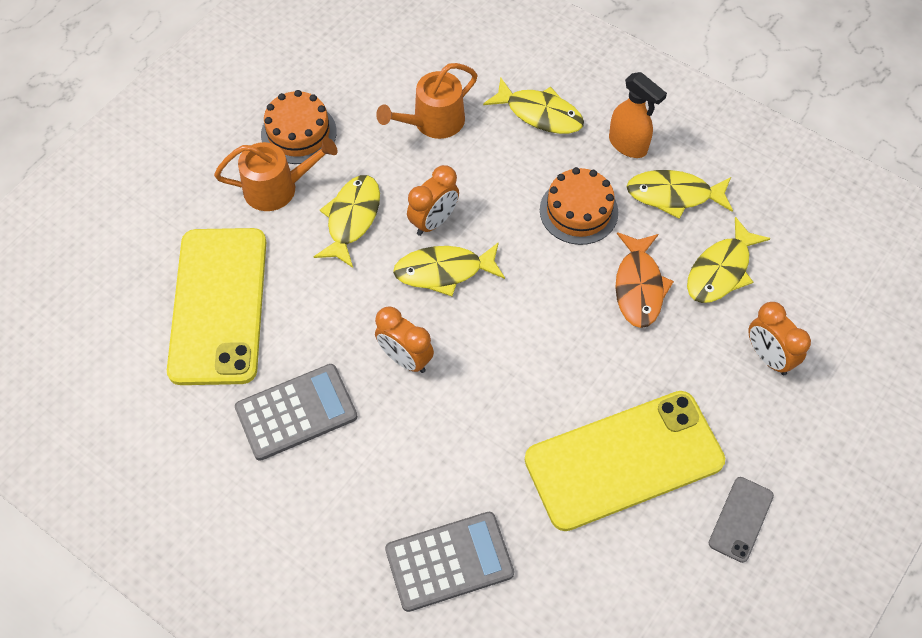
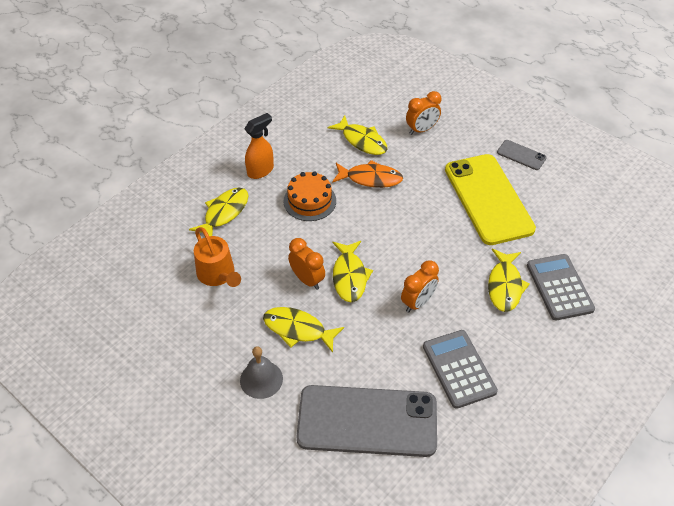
camera: 85 degrees left, 10 degrees down
yellow phone [167,228,266,385] -> grey phone [296,385,437,457]
orange watering can [214,137,338,211] -> grey bell [240,346,283,399]
orange cake [261,90,337,164] -> none
yellow fish [626,170,733,219] -> yellow fish moved to [488,249,530,312]

